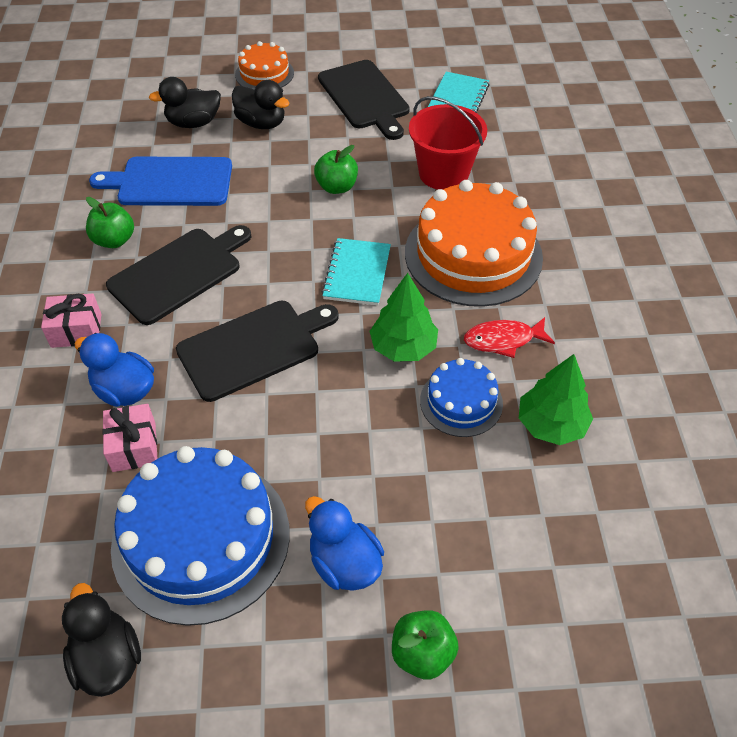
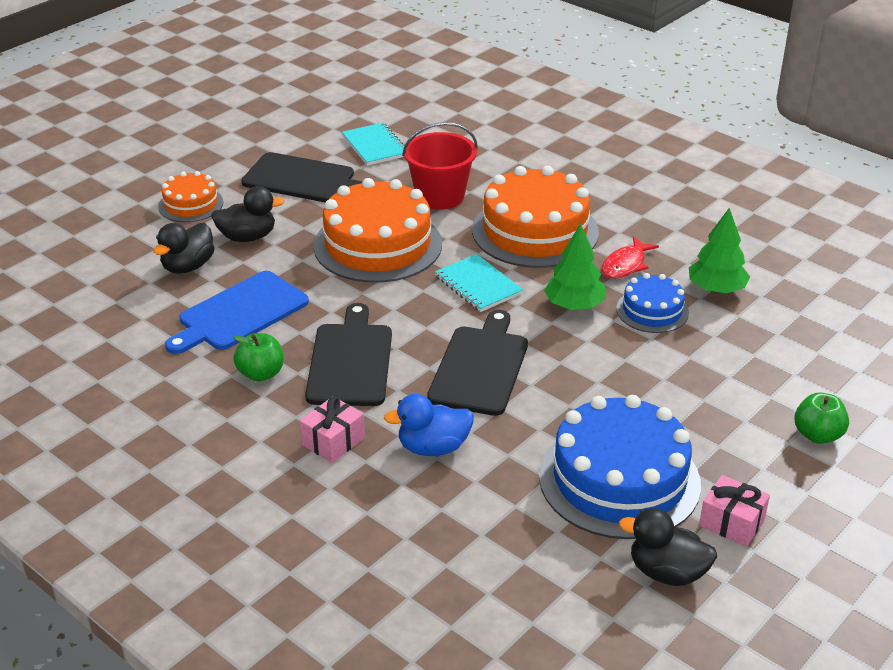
camera: 45 degrees left, 15 degrees down
pink gift [102,404,157,472] -> pink gift moved to [699,475,770,547]
blue duck [305,496,384,591] -> none
green apple [314,145,358,194] -> orange cake [313,178,442,283]

